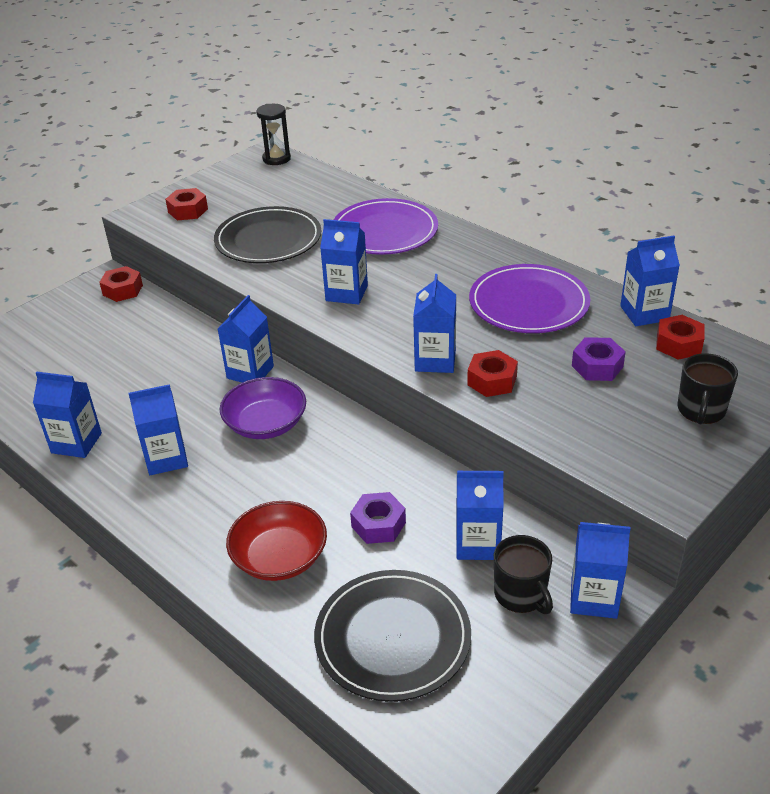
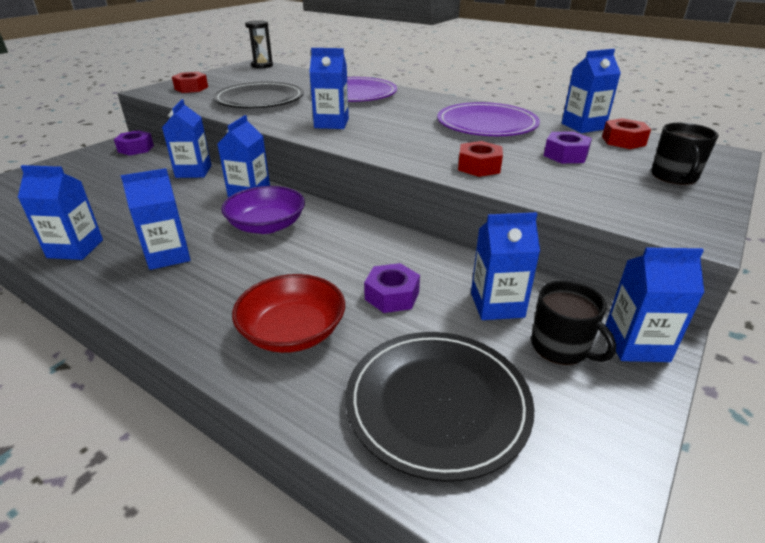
camera: 10 degrees left, 5 degrees down
red nut [99,266,143,302] -> purple nut [114,130,154,156]
blue carton [413,274,456,373] -> blue carton moved to [162,99,212,178]

